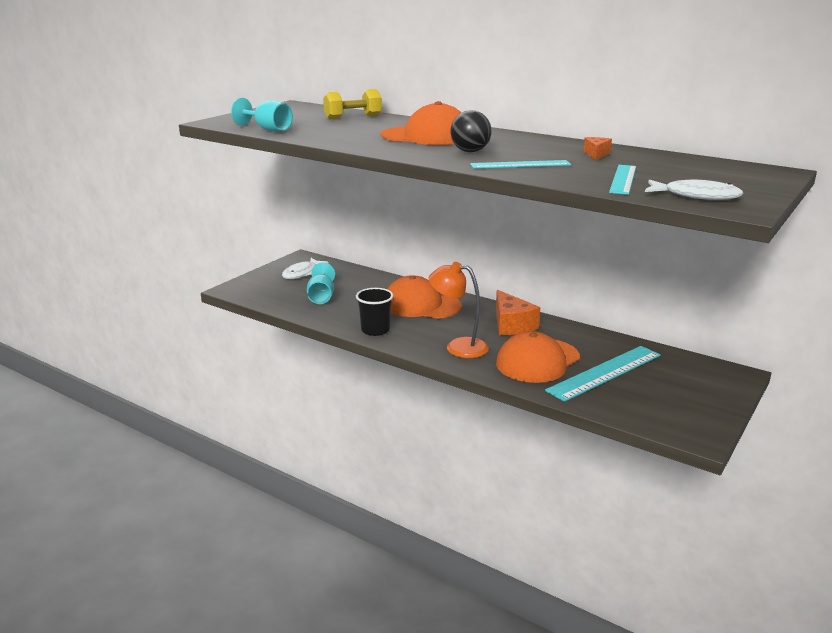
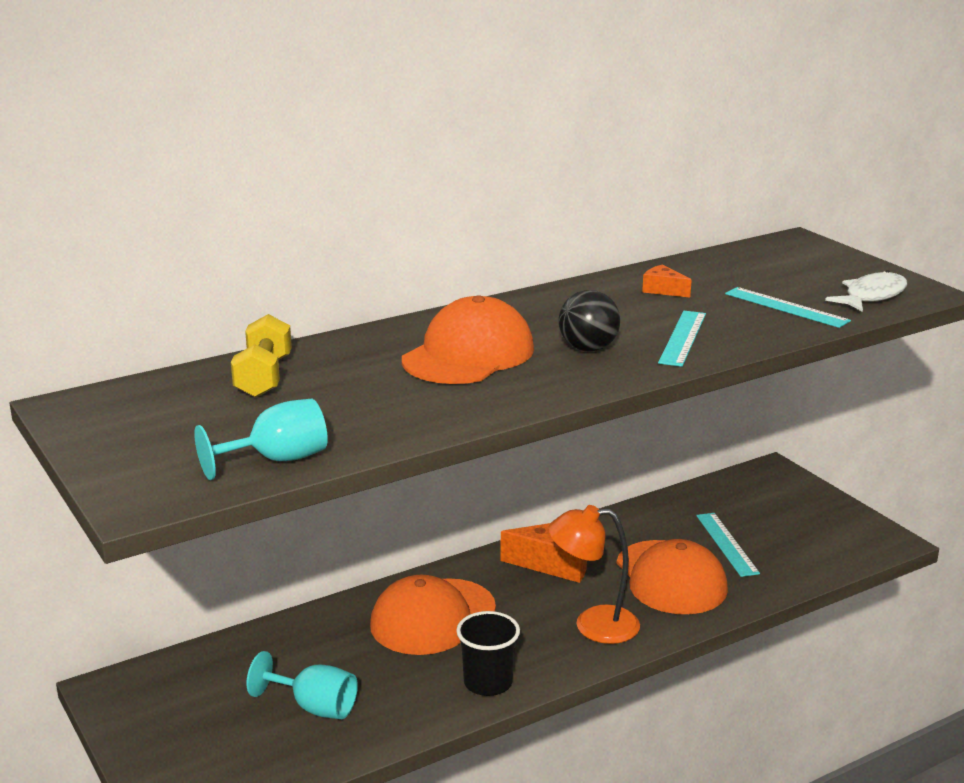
camera: 65 degrees left, 0 degrees up
white fish [282,258,328,279] -> none
orange lamp [429,262,489,358] -> orange lamp turned 45 degrees clockwise [548,505,640,644]
turquoise ruler [545,346,661,402] -> turquoise ruler [696,513,760,577], size x0.62

